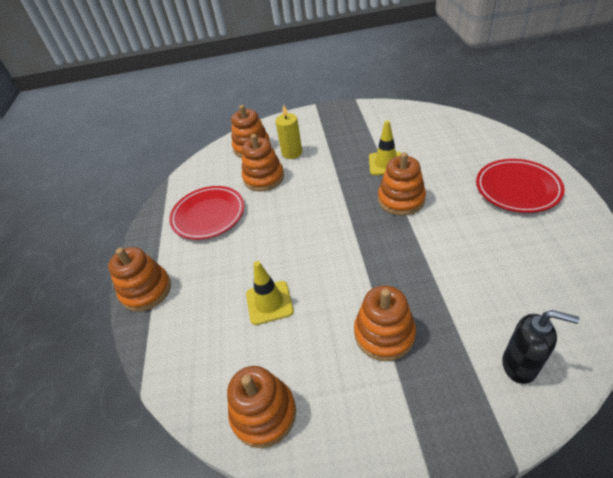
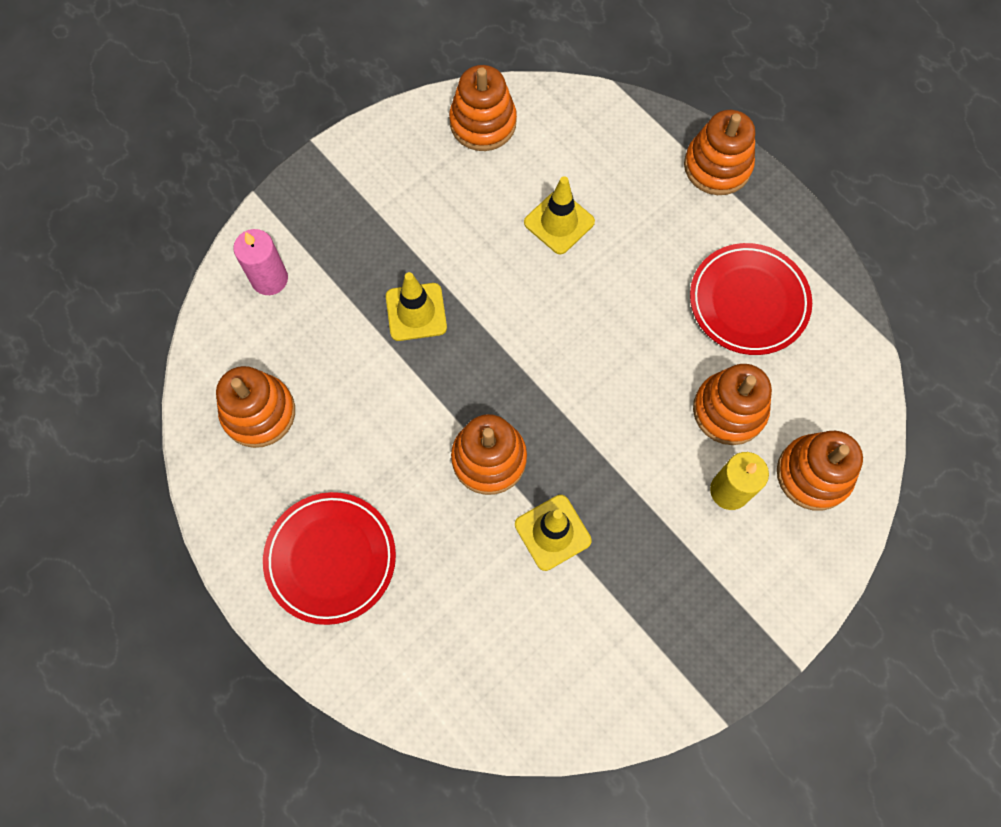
camera: 140 degrees right, 25 degrees up
orange stacking toy [354,285,416,361] -> orange stacking toy moved to [216,366,295,448]
black soap dispenser [502,310,580,384] -> pink candle [233,229,288,295]
none -> yellow traffic cone [386,272,447,341]

